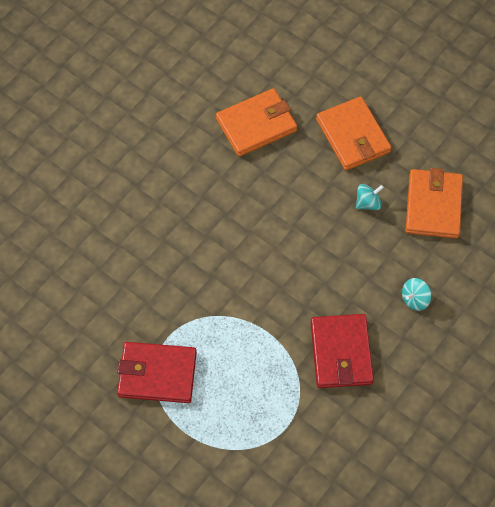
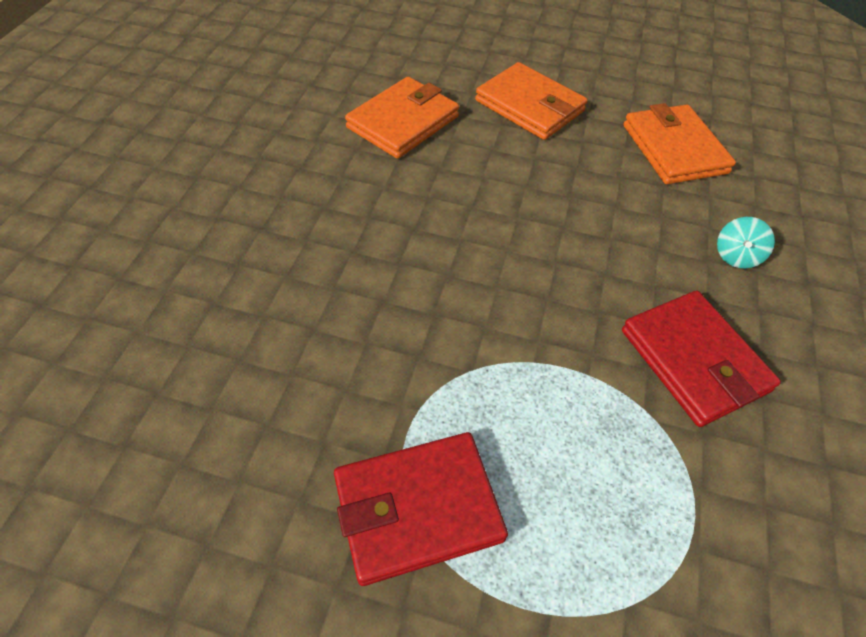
camera: 25 degrees left, 10 degrees down
turquoise spinning top [356,184,384,210] -> none

